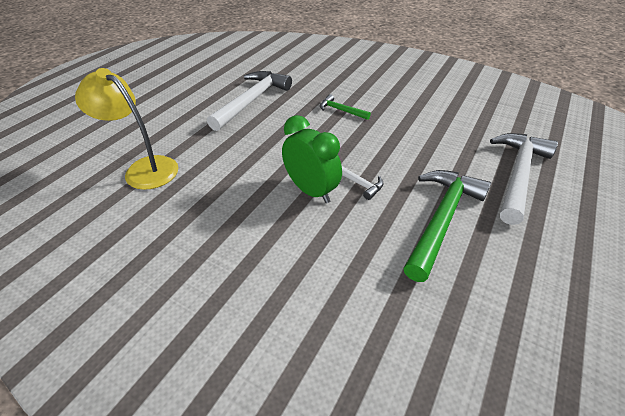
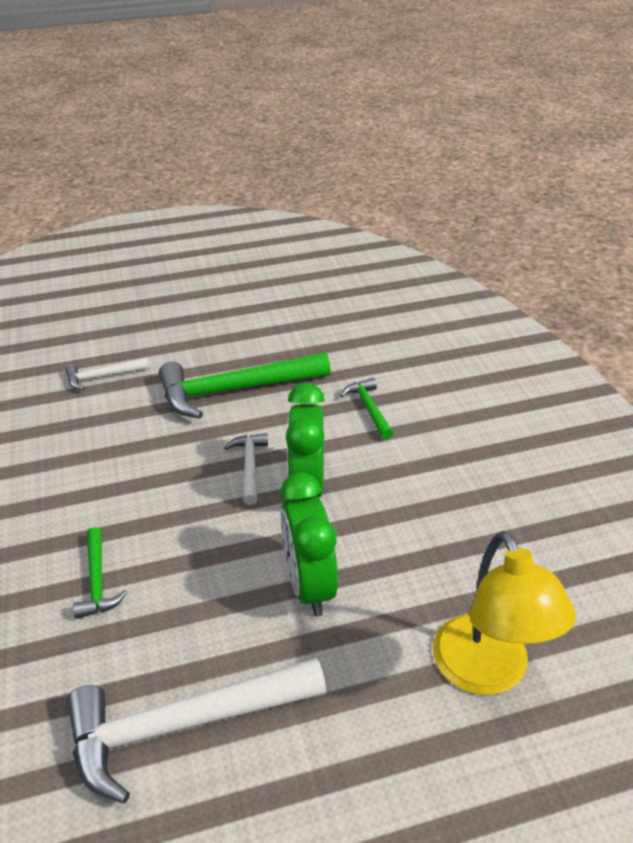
camera: 135 degrees left, 5 degrees down
white hammer [490,133,558,225] -> white hammer [66,357,149,390], size x0.49
none -> green clock [280,473,338,617]
none -> green hammer [340,378,393,440]

